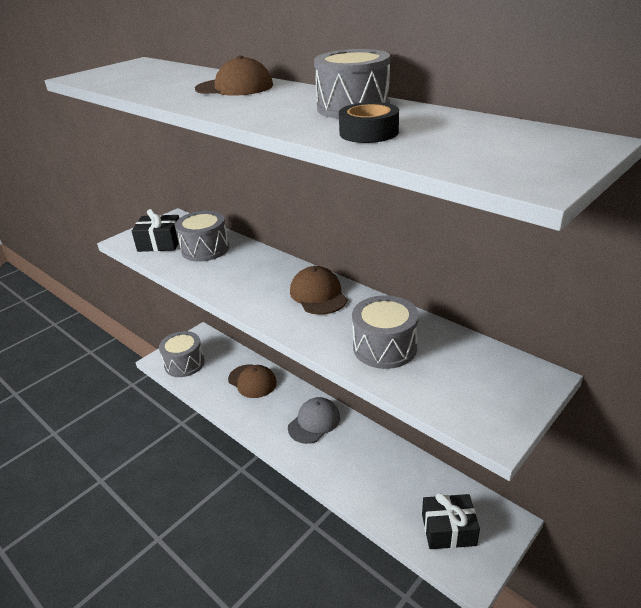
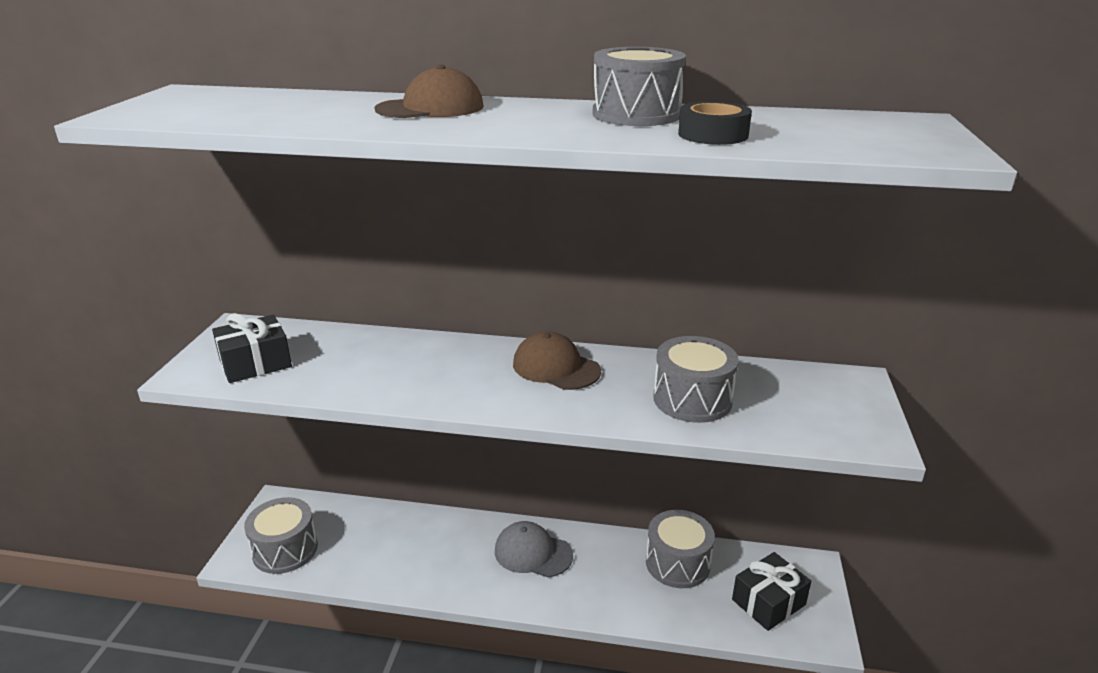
camera: 35 degrees left, 5 degrees down
grey drum [175,211,229,262] -> grey drum moved to [646,510,715,588]
brown cap [228,364,277,398] -> none
grey cap [288,397,340,444] -> grey cap turned 75 degrees counterclockwise [495,521,573,578]

